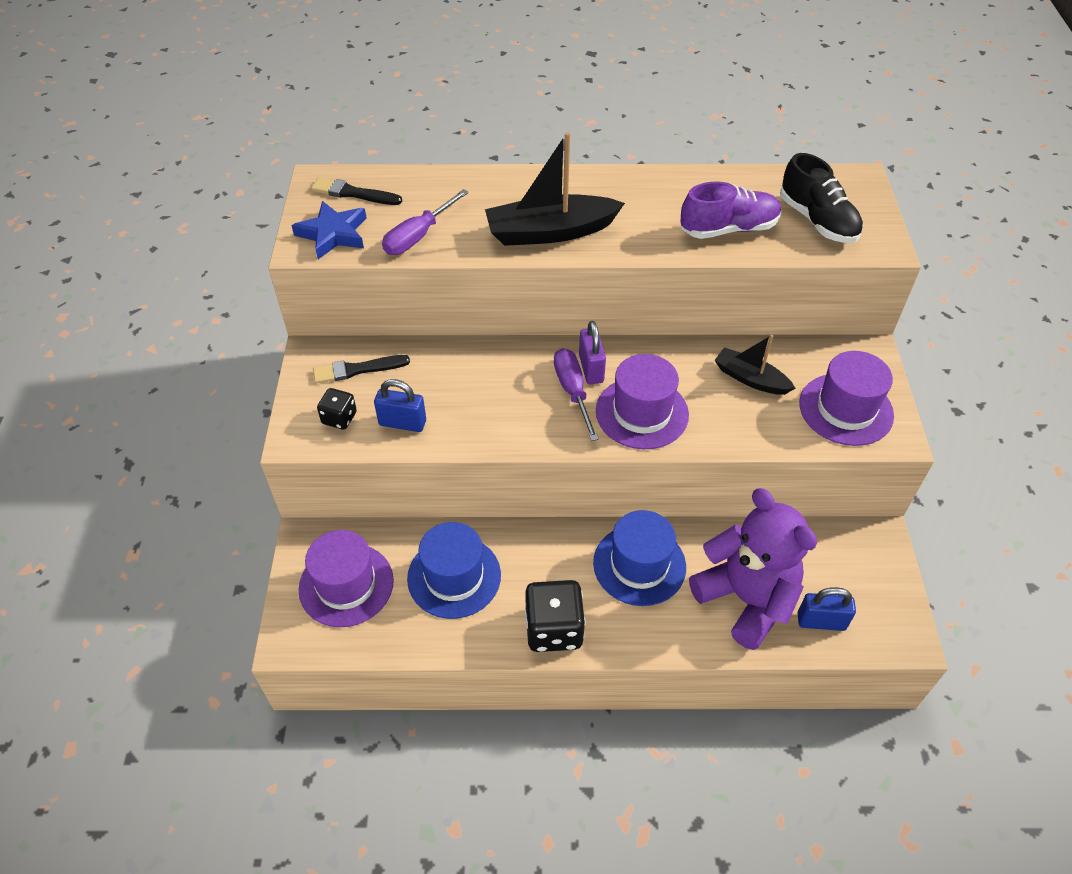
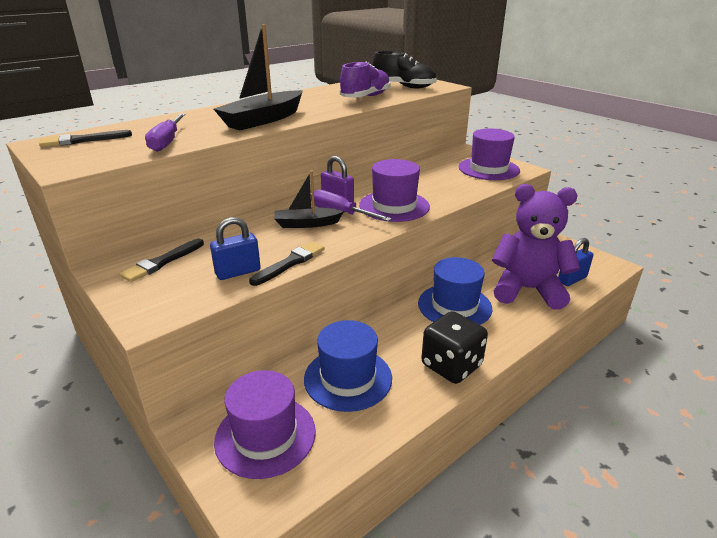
camera: 40 degrees left, 20 degrees down
blue star [291,201,367,259] -> none
black dice [317,388,357,429] -> none
black boat [714,335,796,395] -> black boat moved to [274,171,344,228]
none -> black brush [249,241,325,286]

